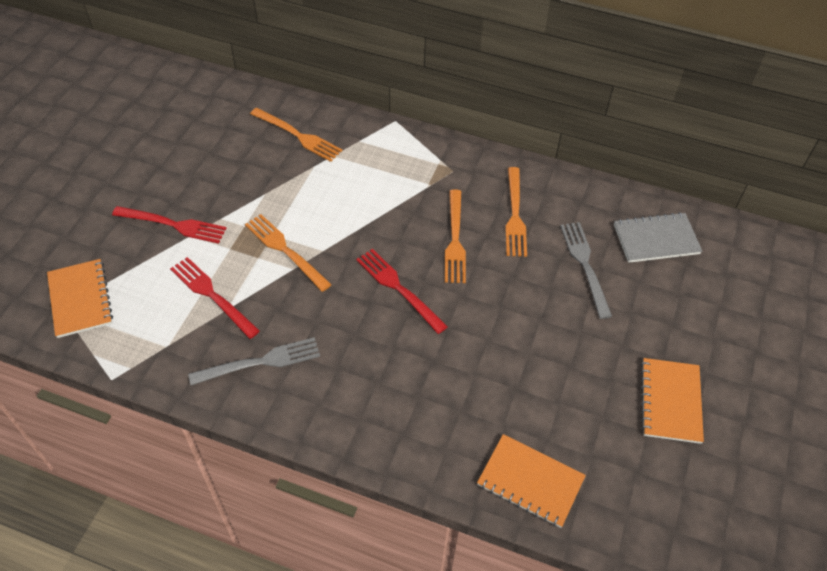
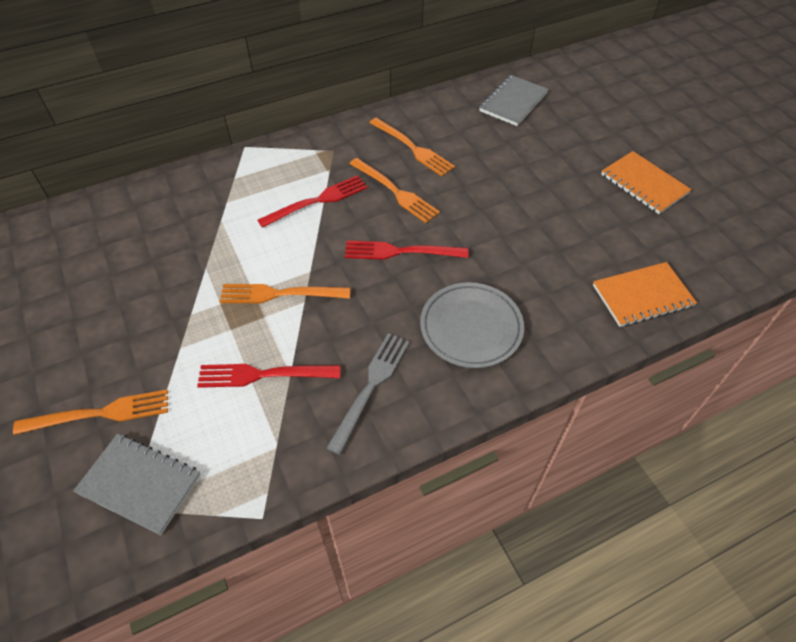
camera: 45 degrees left, 0 degrees up
orange notebook [47,259,113,338] -> grey notebook [73,434,200,535]
red fork [112,206,227,244] -> red fork moved to [258,175,367,228]
orange fork [250,107,342,162] -> orange fork moved to [13,390,168,435]
grey fork [560,222,612,319] -> none
none -> grey plate [420,282,524,368]

